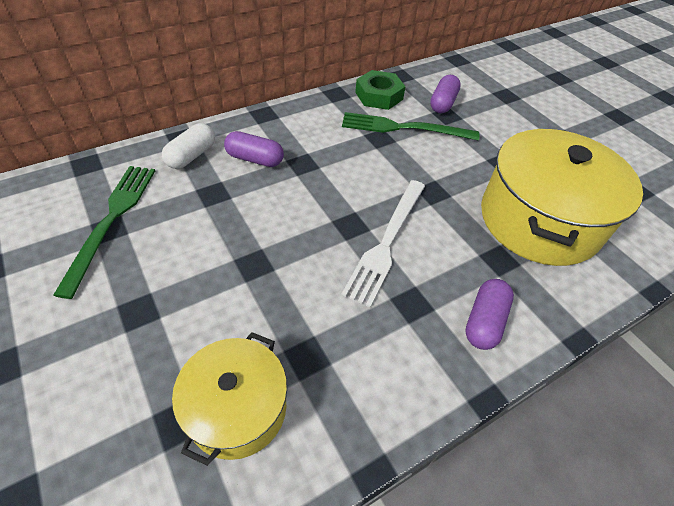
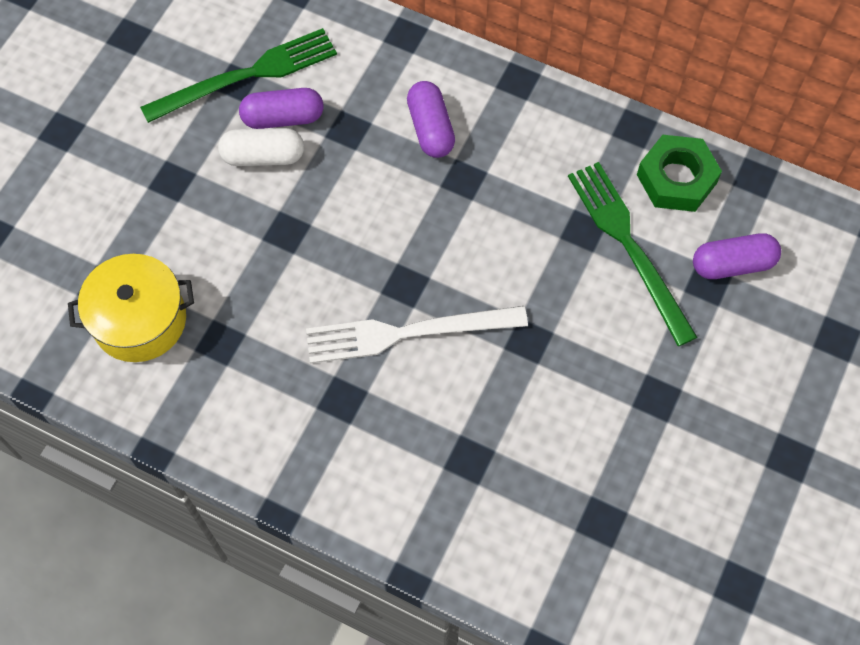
camera: 60 degrees right, 15 degrees up
white capsule [162,123,215,169] -> white capsule moved to [218,128,304,166]
purple capsule [465,279,514,350] -> purple capsule moved to [239,88,324,129]
yellow pot [481,129,643,266] -> none

